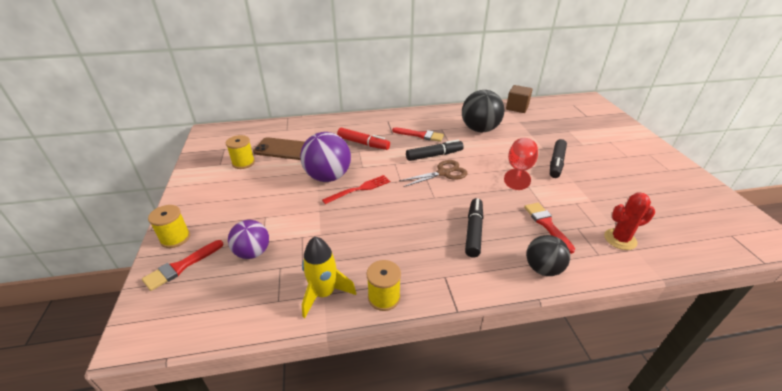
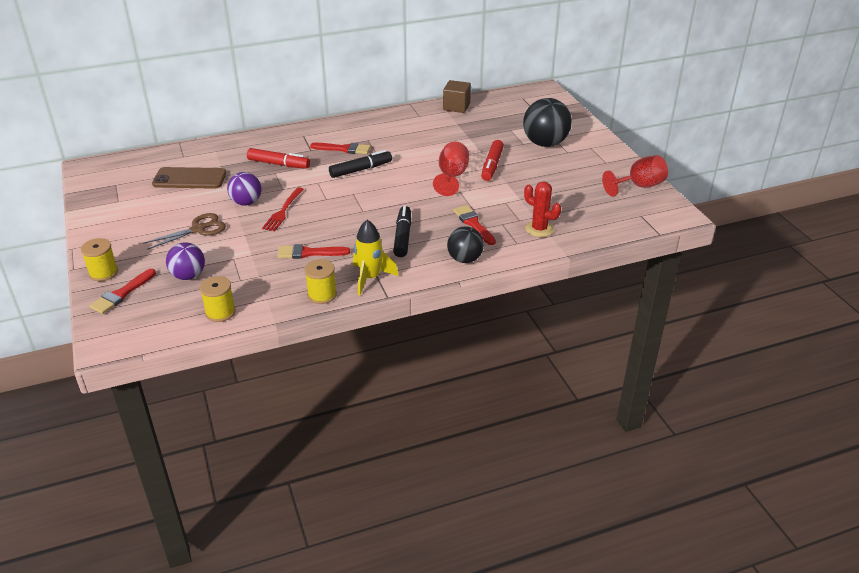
camera: 10 degrees left, 0 degrees up
yellow spool [226,135,255,169] -> yellow spool moved to [200,276,236,322]
purple ball [300,132,351,182] -> purple ball [227,172,261,206], size x0.63
yellow rocket [302,236,356,318] -> yellow rocket moved to [353,220,398,295]
red fork [322,175,390,204] -> red fork turned 150 degrees clockwise [262,187,304,231]
brown scissors [399,160,468,187] -> brown scissors moved to [143,213,226,250]
black ball [462,90,505,132] -> black ball moved to [523,98,572,147]
black marker [550,139,567,178] -> red marker [481,140,504,181]
red cactus [604,192,655,250] -> red cactus turned 60 degrees clockwise [524,181,561,237]
none -> red brush [277,244,350,259]
none -> red goblet [602,155,668,197]

